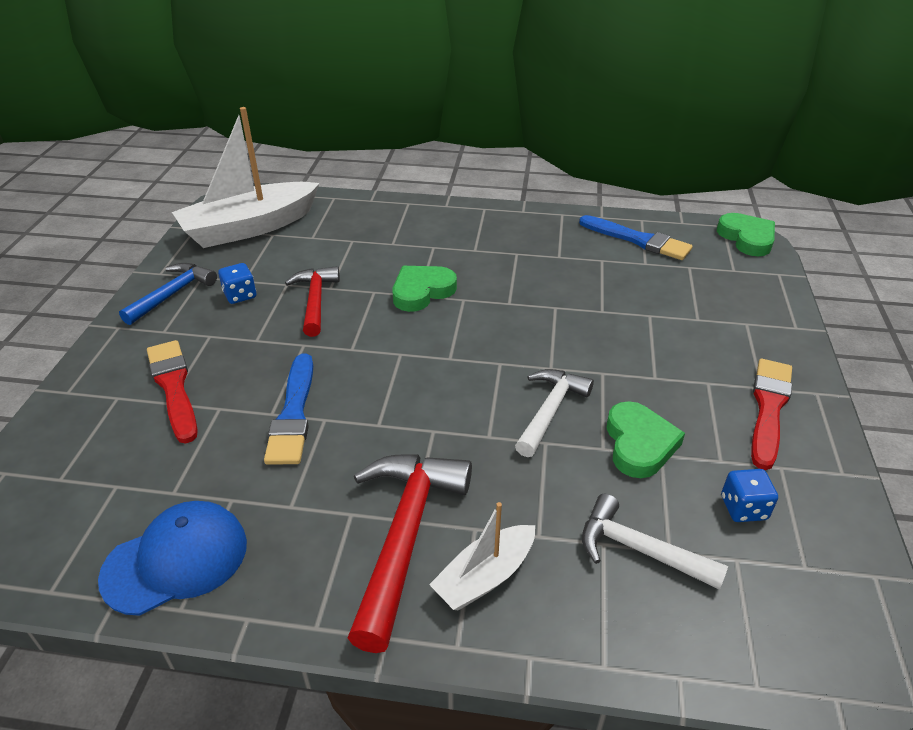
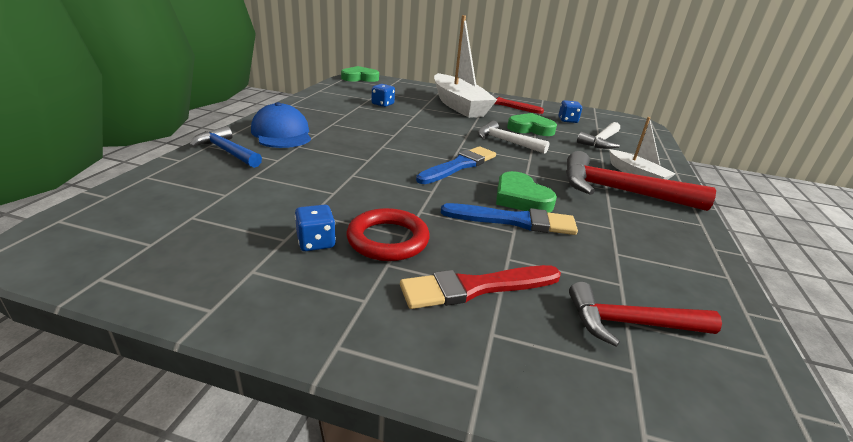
camera: 85 degrees left, 10 degrees down
blue cap [98,501,247,616] -> blue cap moved to [251,102,311,148]
blue hammer [119,263,217,325] -> blue hammer moved to [189,126,262,168]
white boat [172,107,319,248] -> white boat moved to [434,15,497,118]
red hammer [285,266,340,337] -> red hammer moved to [569,282,722,347]
green heart [392,266,457,312] -> green heart moved to [496,171,557,213]
blue brush [579,215,693,260] -> blue brush moved to [416,146,496,184]
none -> red ring [346,208,430,261]
none -> blue dice [372,84,395,107]

